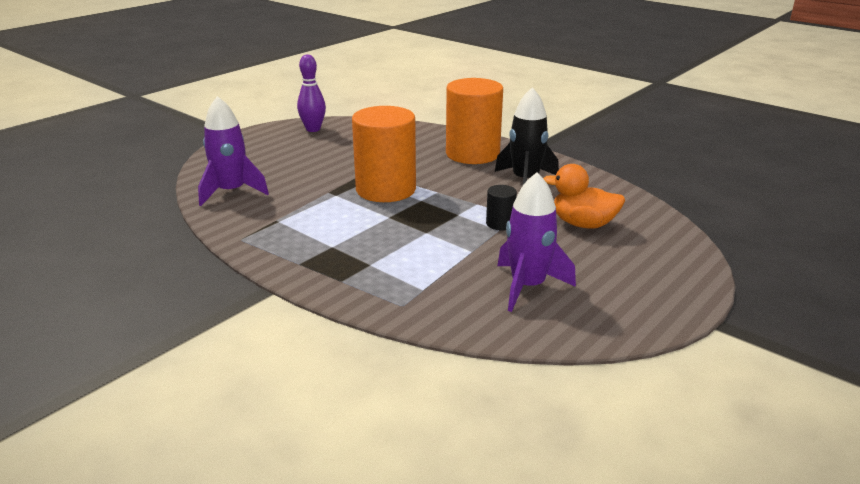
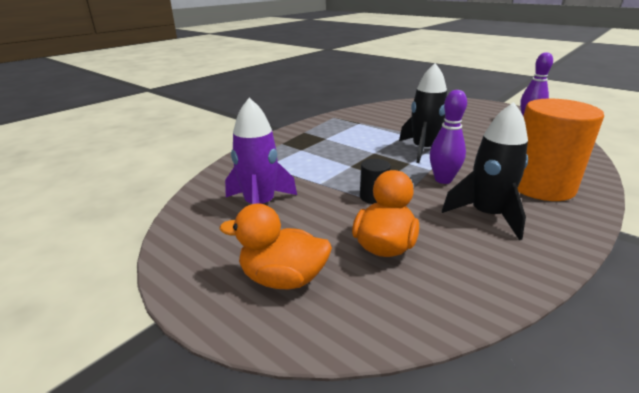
camera: 90 degrees right, 0 degrees up
purple rocket [198,96,269,206] -> none
orange cylinder [352,106,416,202] -> black rocket [399,63,447,163]
none -> orange duck [219,204,332,289]
none -> purple bowling pin [430,90,467,184]

